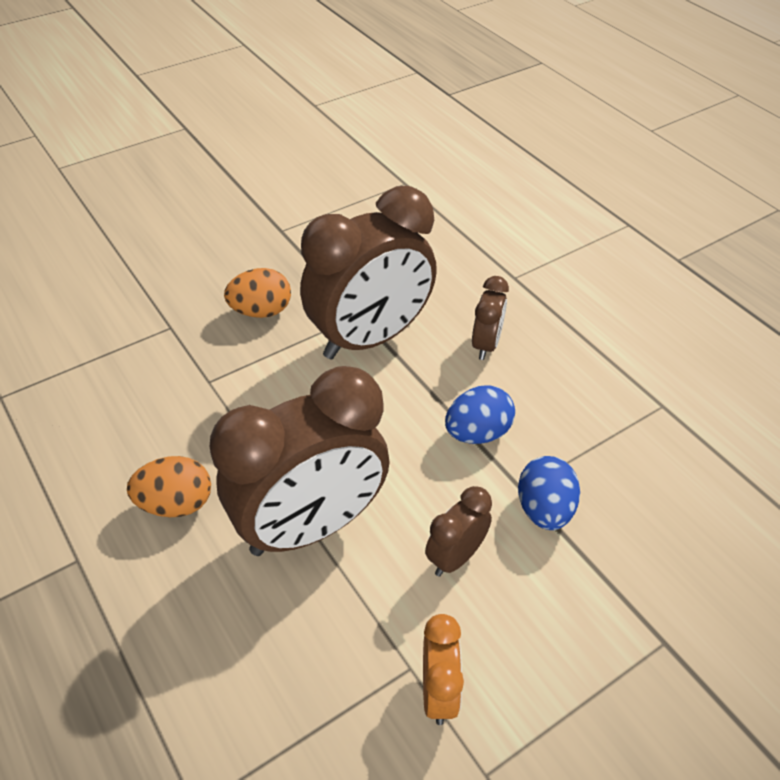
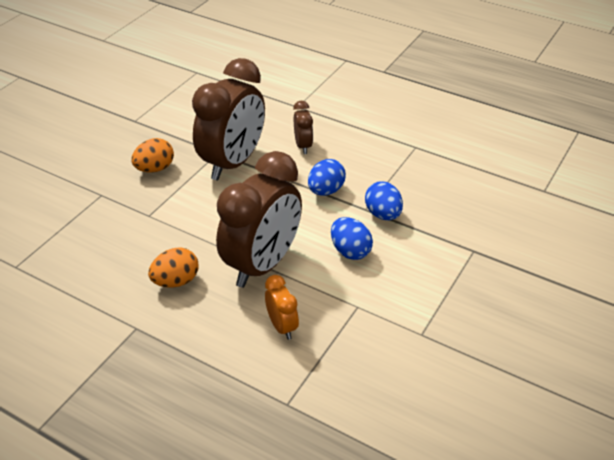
camera: 25 degrees left, 5 degrees down
orange clock [423,614,464,725] -> orange clock moved to [265,275,299,340]
brown clock [425,486,492,577] -> blue egg [331,217,373,260]

